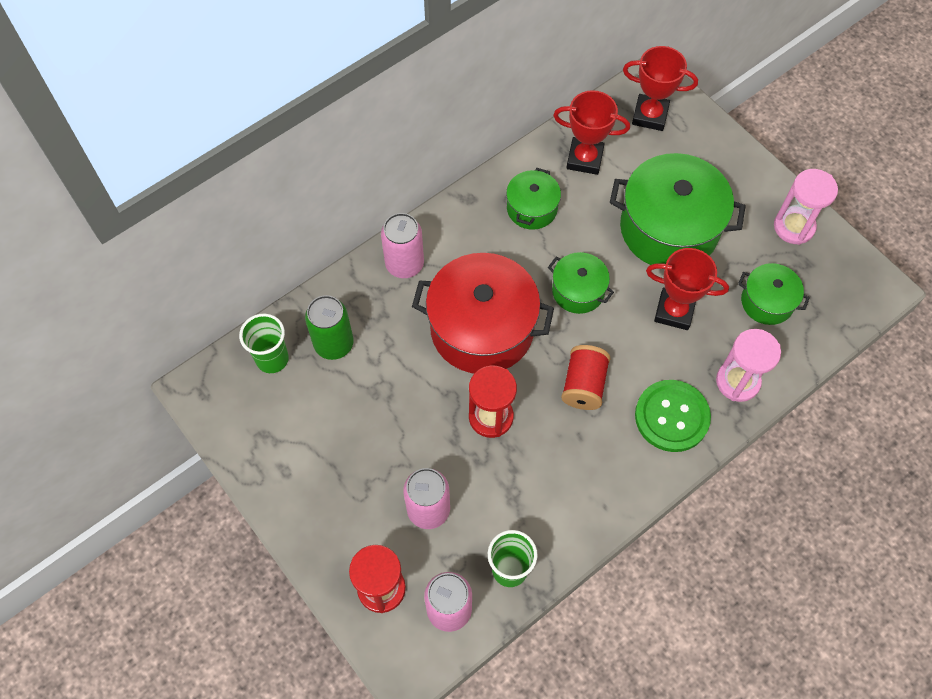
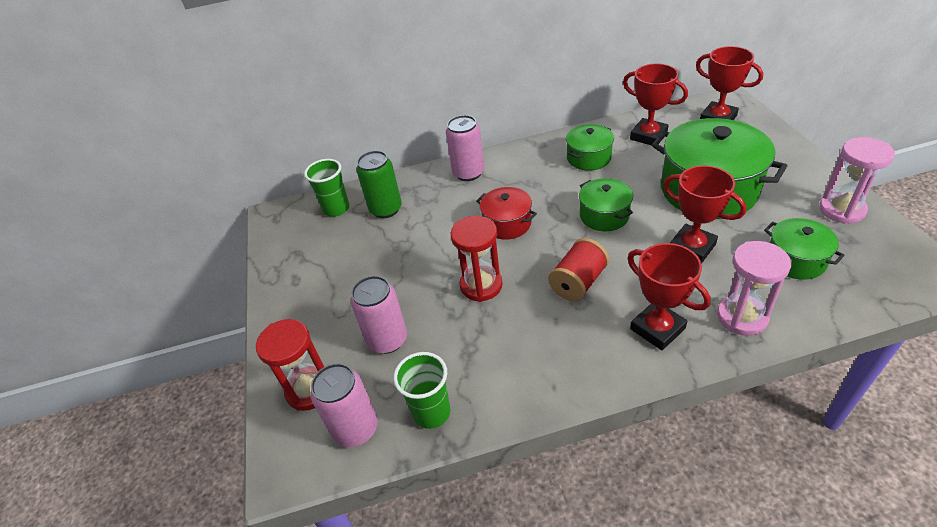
camera: 30 degrees right, 20 degrees down
red pot [412,253,554,373] -> red pot [476,187,537,240], size x0.52
green button [635,380,711,452] -> red trophy [628,243,711,350]

